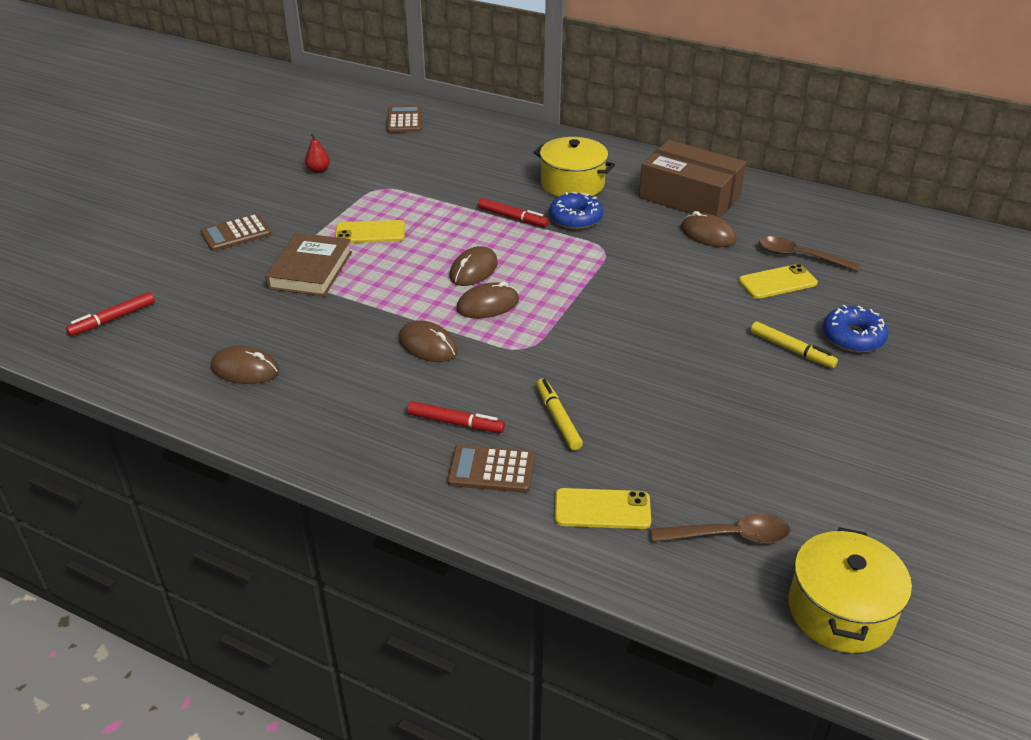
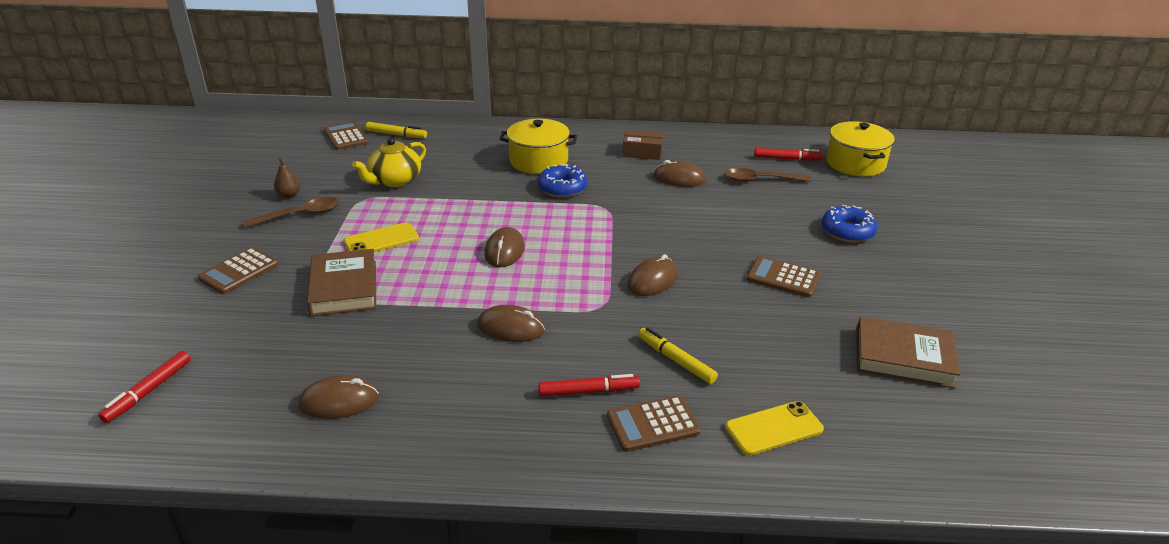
camera: 25 degrees left, 5 degrees down
red pear [305,133,330,173] -> brown pear [274,159,301,198]
brown mouse [456,282,519,318] -> brown mouse moved to [627,254,678,296]
red marker [478,198,549,227] -> red marker moved to [754,148,823,161]
brown box [639,140,746,218] -> brown box [622,130,663,160], size x0.50
brown spoon [650,514,790,544] -> brown spoon moved to [243,197,340,228]
yellow phone [738,264,818,299] -> none
yellow marker [751,321,838,368] -> yellow marker moved to [366,122,427,138]
yellow pot [788,527,912,653] -> yellow pot moved to [826,121,895,177]
none -> yellow teapot [352,138,426,187]
none -> brown calculator [747,256,821,297]
none -> brown book [856,316,961,389]

